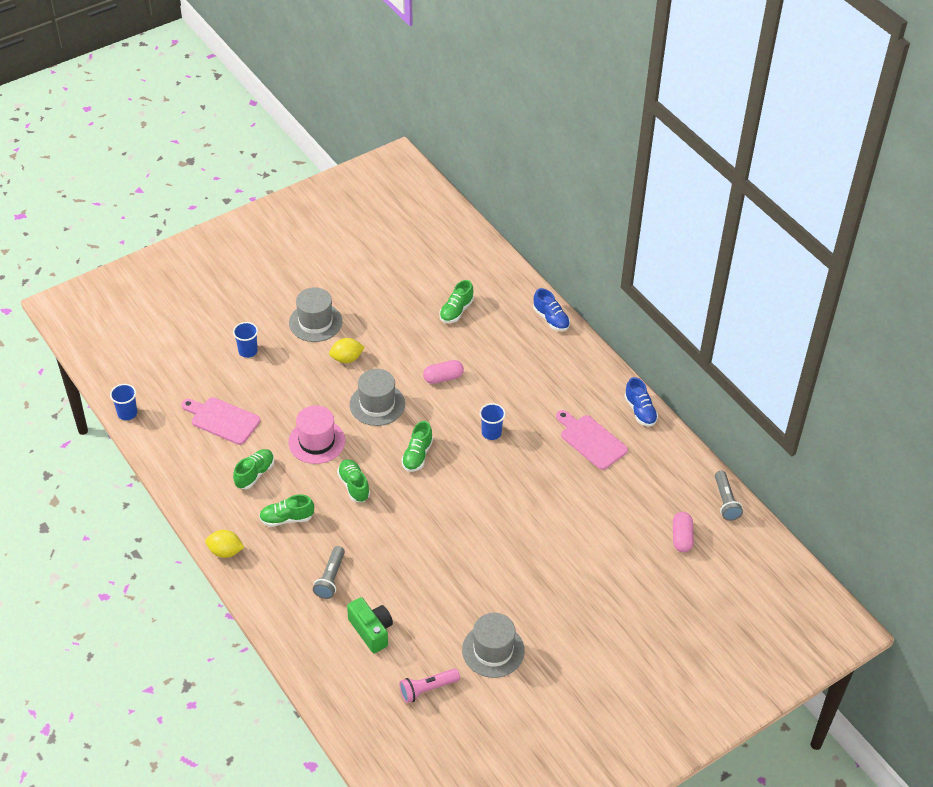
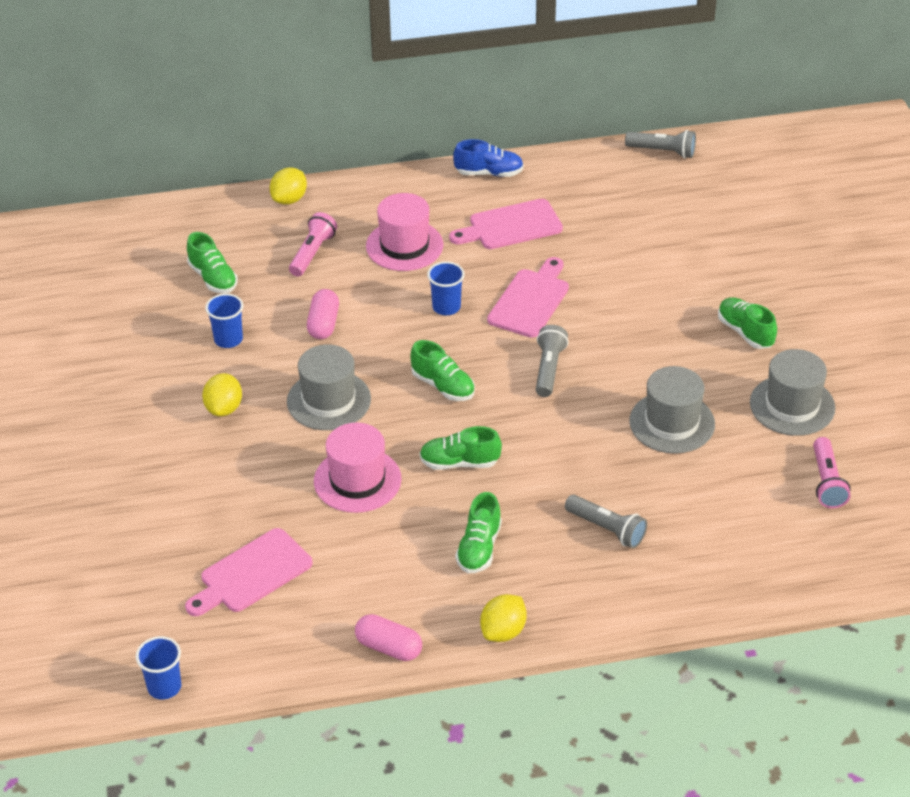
camera: 65 degrees left, 5 degrees down
blue cup [233,322,258,358] -> blue cup moved to [205,294,243,348]
green shoe [233,449,274,489] -> green shoe moved to [718,297,777,349]
grey hat [289,287,342,342] -> grey hat moved to [629,366,715,454]
green camera [347,597,393,653] -> none
blue shoe [533,288,570,331] -> yellow lemon [270,167,307,205]
pink capsule [673,512,694,552] -> pink capsule moved to [355,614,422,661]
none -> pink flashlight [289,212,337,277]
none -> pink hat [366,193,443,271]
none -> pink cutting board [487,257,569,338]
none -> grey flashlight [536,325,568,397]

